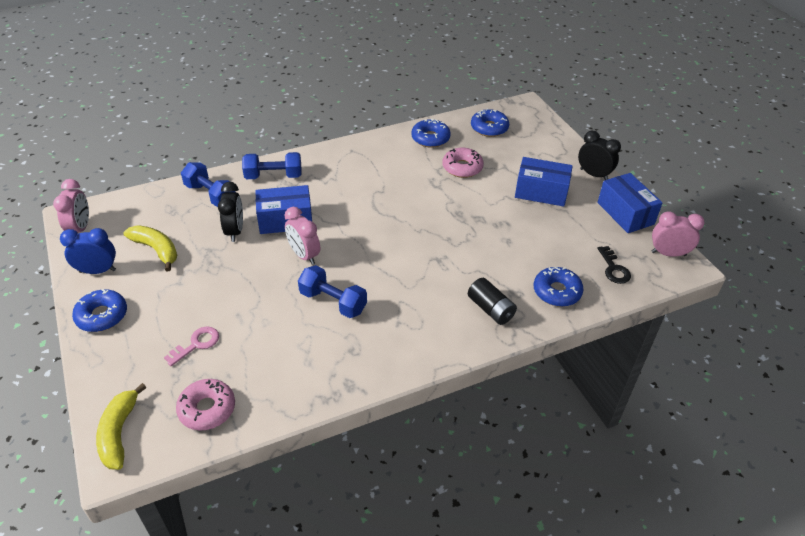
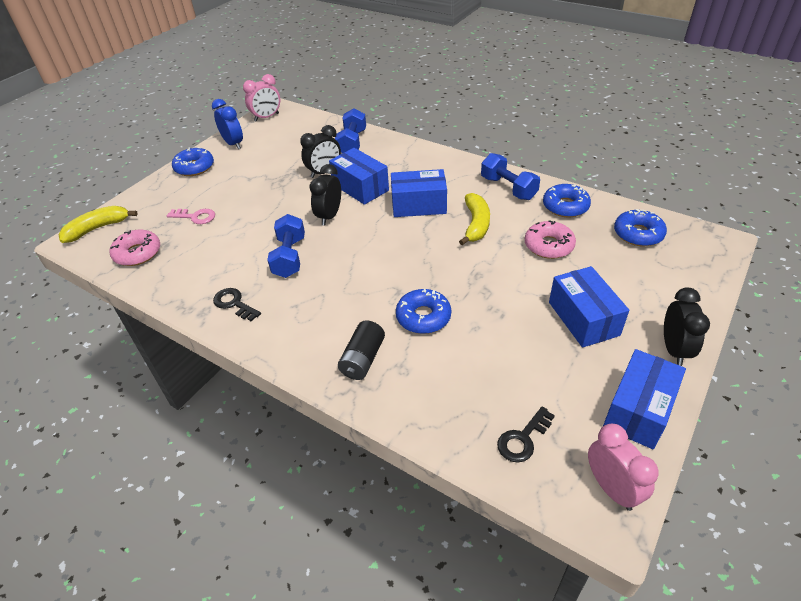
camera: 60 degrees right, 0 degrees up
yellow banana [123,225,177,272] -> yellow banana moved to [459,193,490,245]
blue dumbbell [242,152,302,179] -> blue dumbbell moved to [481,153,540,200]
pink clock [284,207,320,265] -> black clock [309,164,341,226]
blue donut [534,267,584,307] -> blue donut moved to [396,289,451,334]
none -> black key [213,288,261,321]
none -> blue box [391,169,447,217]

